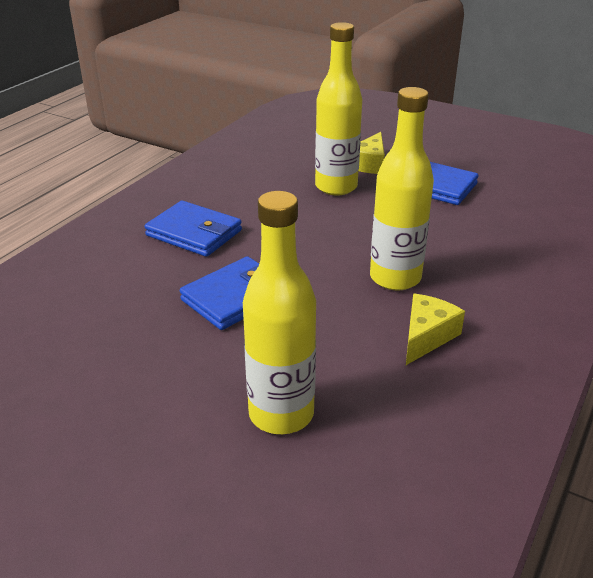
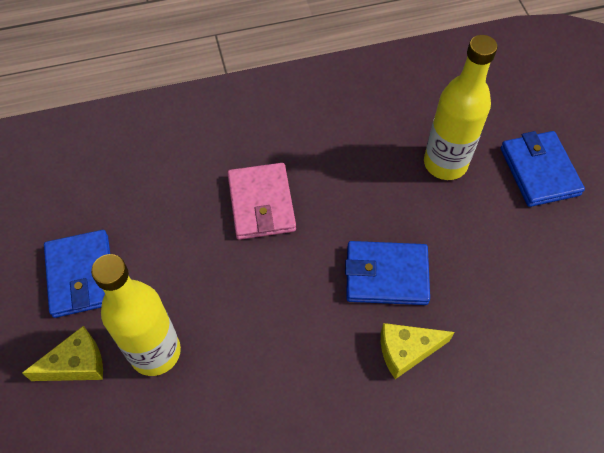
camera: 135 degrees left, 25 degrees up
blue wallet [145,201,242,257] -> blue wallet moved to [500,131,585,207]
yellow bottle [370,87,434,291] -> pink wallet [227,163,296,240]
yellow cheese [406,294,465,365] -> yellow cheese moved to [381,323,455,379]

